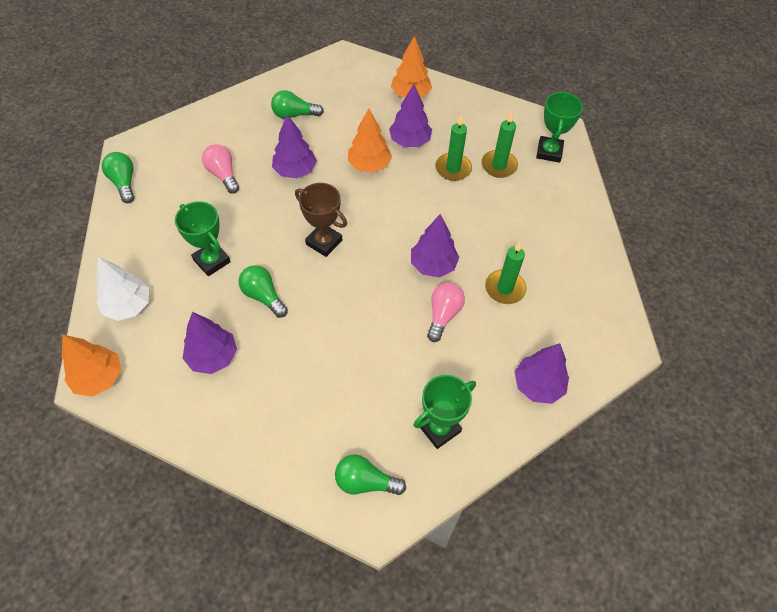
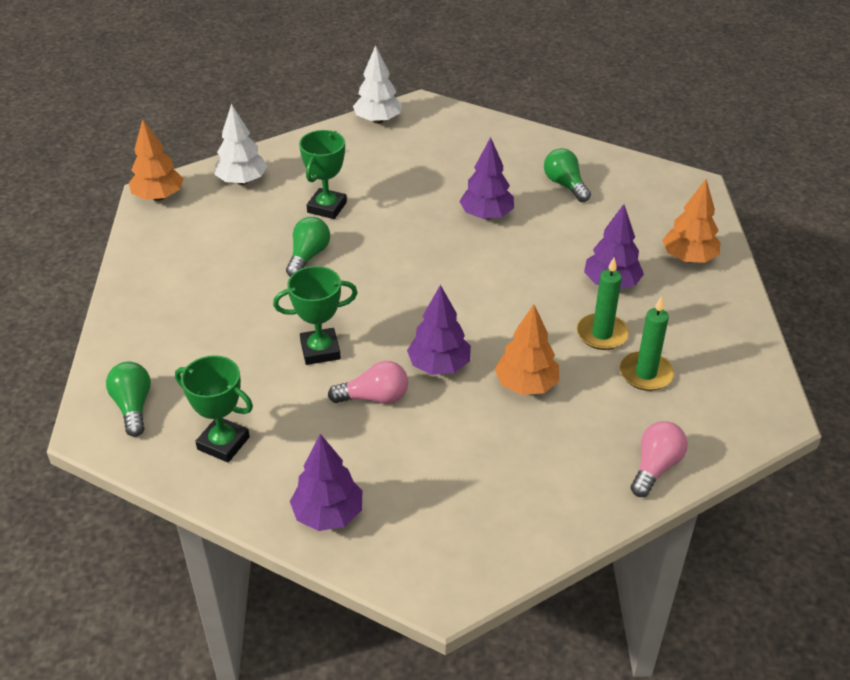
camera: 65 degrees right, 15 degrees down
green light bulb [102,152,134,203] -> white tree [353,45,402,124]
purple tree [182,312,237,374] -> none
pink light bulb [202,144,239,194] -> pink light bulb moved to [631,421,688,497]
brown trophy [295,183,347,257] -> none
orange tree [348,109,392,173] -> orange tree moved to [494,304,559,395]
green candle [485,242,526,304] -> none
green trophy [536,92,583,163] -> green trophy moved to [273,266,358,365]

